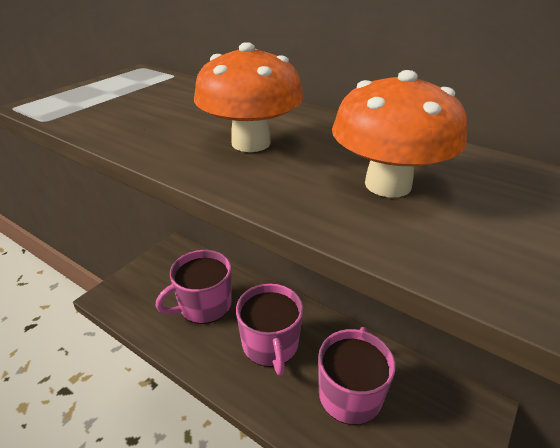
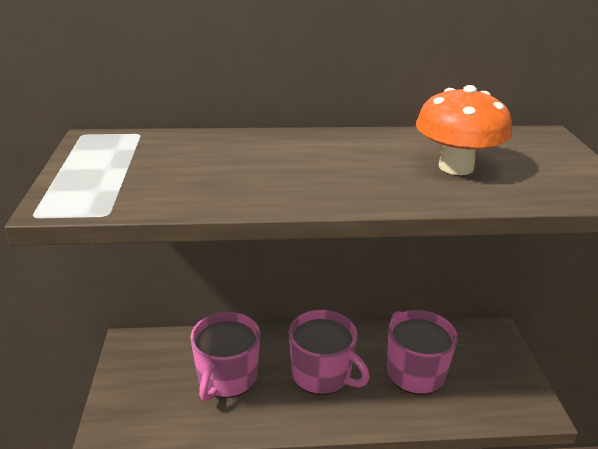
camera: 40 degrees left, 5 degrees down
orange mushroom [194,42,304,152] -> none

